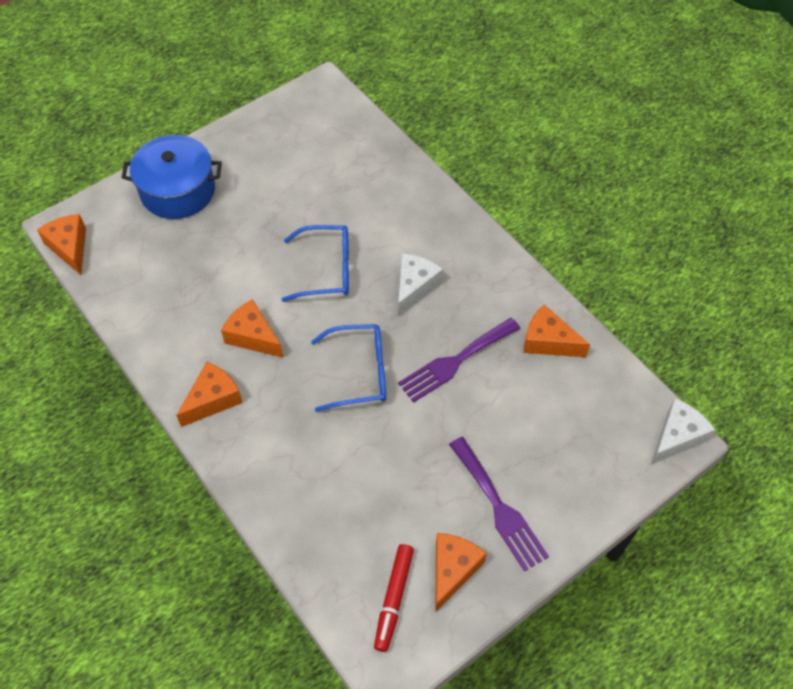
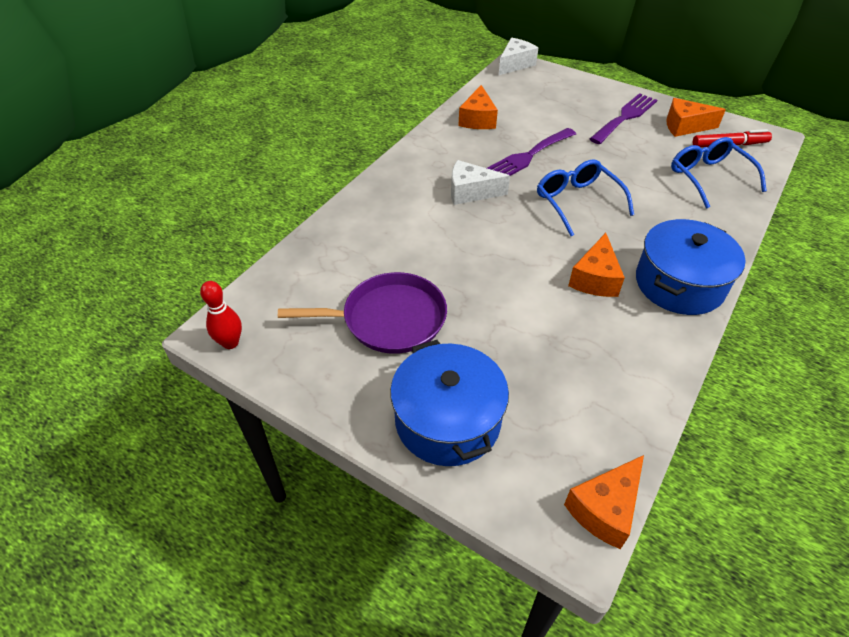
camera: 110 degrees left, 10 degrees down
orange cheese [176,362,243,427] -> blue pot [636,219,746,315]
blue glasses [282,225,349,302] -> blue glasses moved to [671,137,767,209]
purple fork [398,318,520,403] -> purple fork turned 105 degrees clockwise [487,128,576,176]
white cheese [651,398,715,465] -> white cheese turned 105 degrees clockwise [499,38,538,75]
none -> red bowling pin [200,281,242,349]
none -> purple pan [278,272,447,354]

